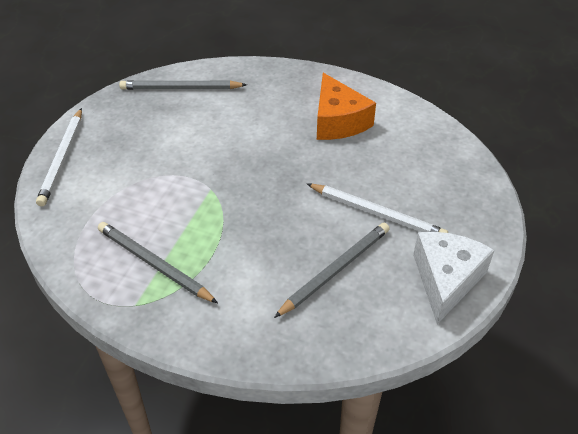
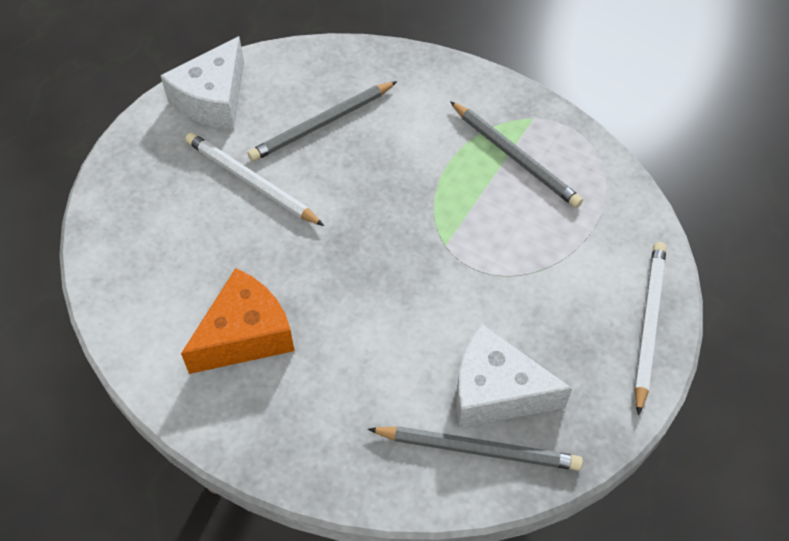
camera: 170 degrees left, 10 degrees up
orange cheese [317,73,376,140] -> orange cheese turned 60 degrees clockwise [181,268,294,374]
none -> white cheese [456,325,572,428]

